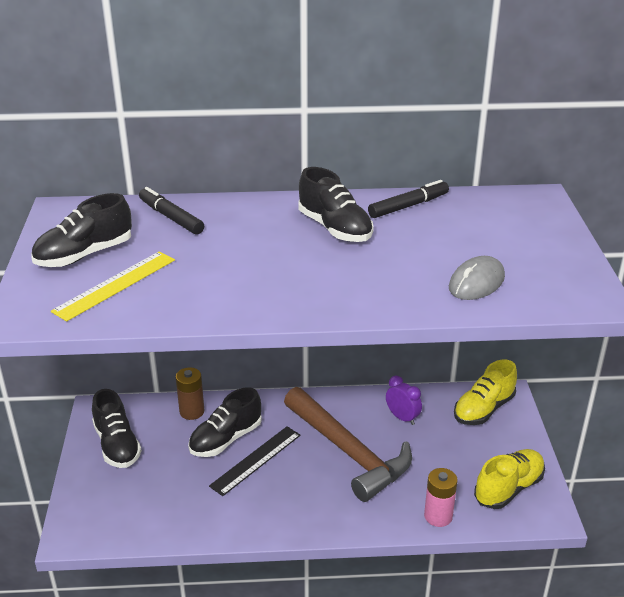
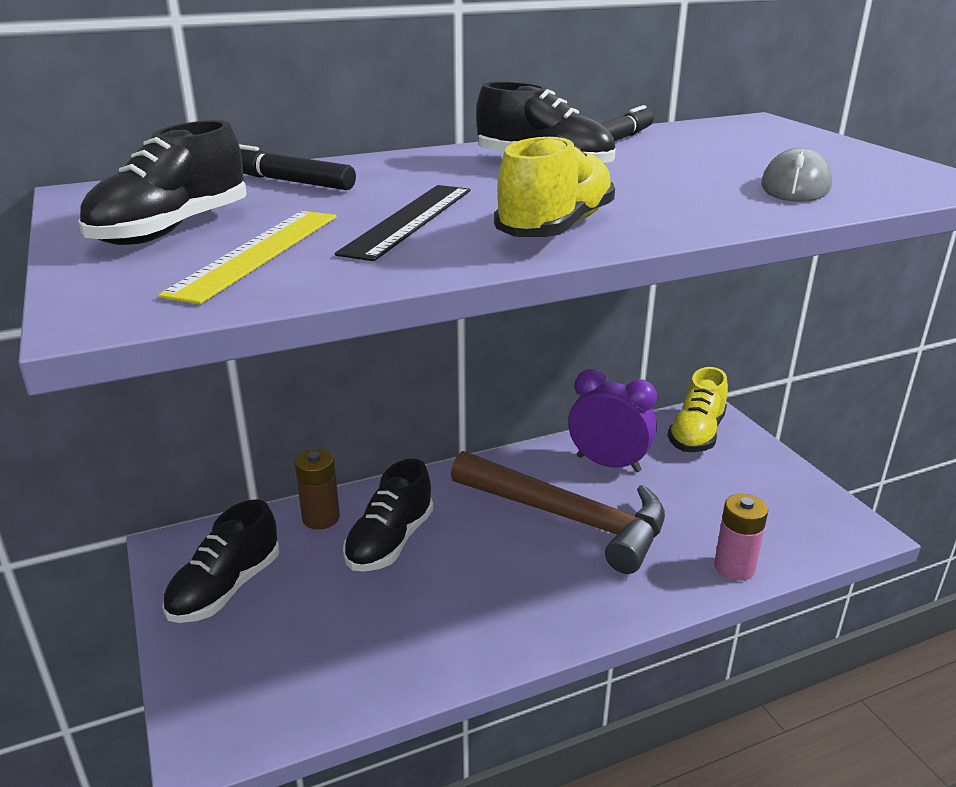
camera: 20 degrees left, 5 degrees down
black shoe [92,389,142,468] -> black shoe turned 75 degrees clockwise [162,499,280,623]
black ruler [209,427,301,496] -> black ruler moved to [335,185,470,261]
purple clock [386,375,422,425] -> purple clock [568,369,657,472], size x1.60
yellow shoe [474,449,545,509] -> yellow shoe moved to [494,135,615,237]

